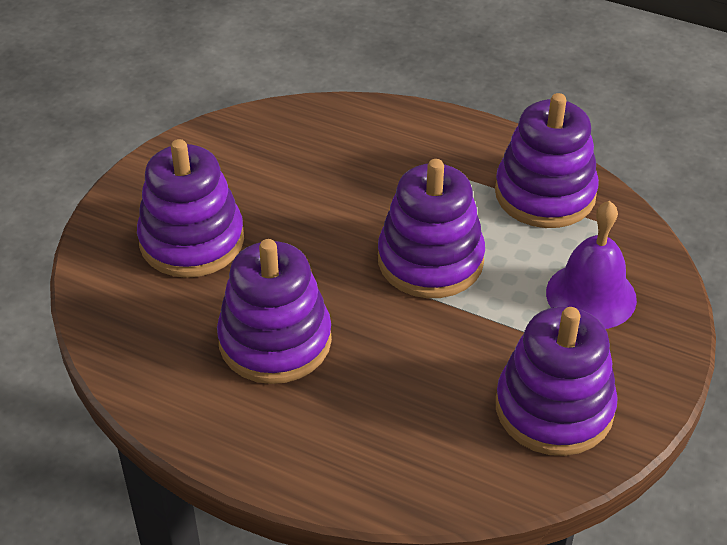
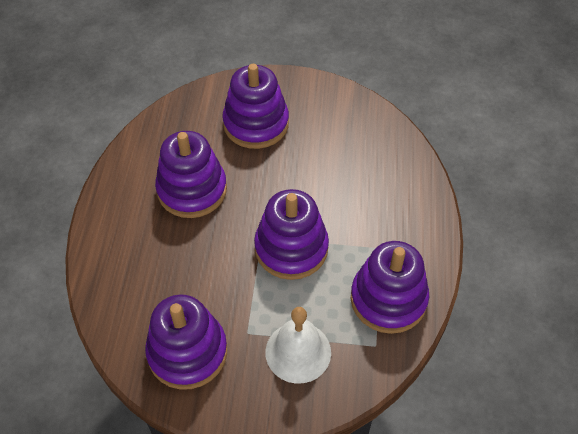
camera: 70 degrees right, 10 degrees up
purple bell [546,201,637,329] -> white bell [265,307,331,384]

